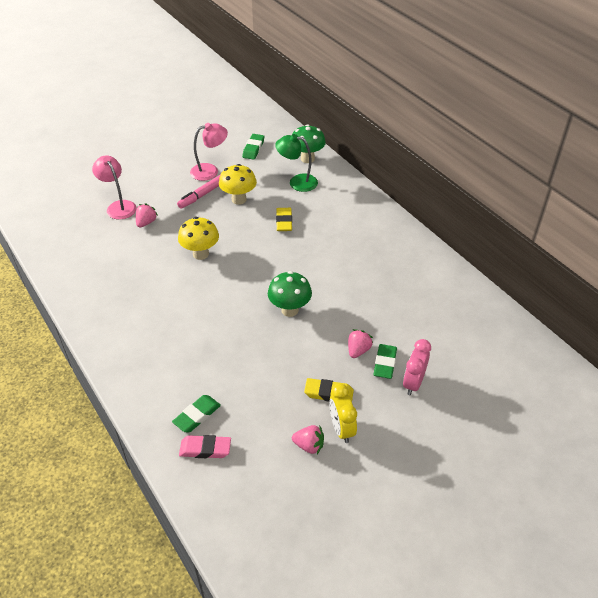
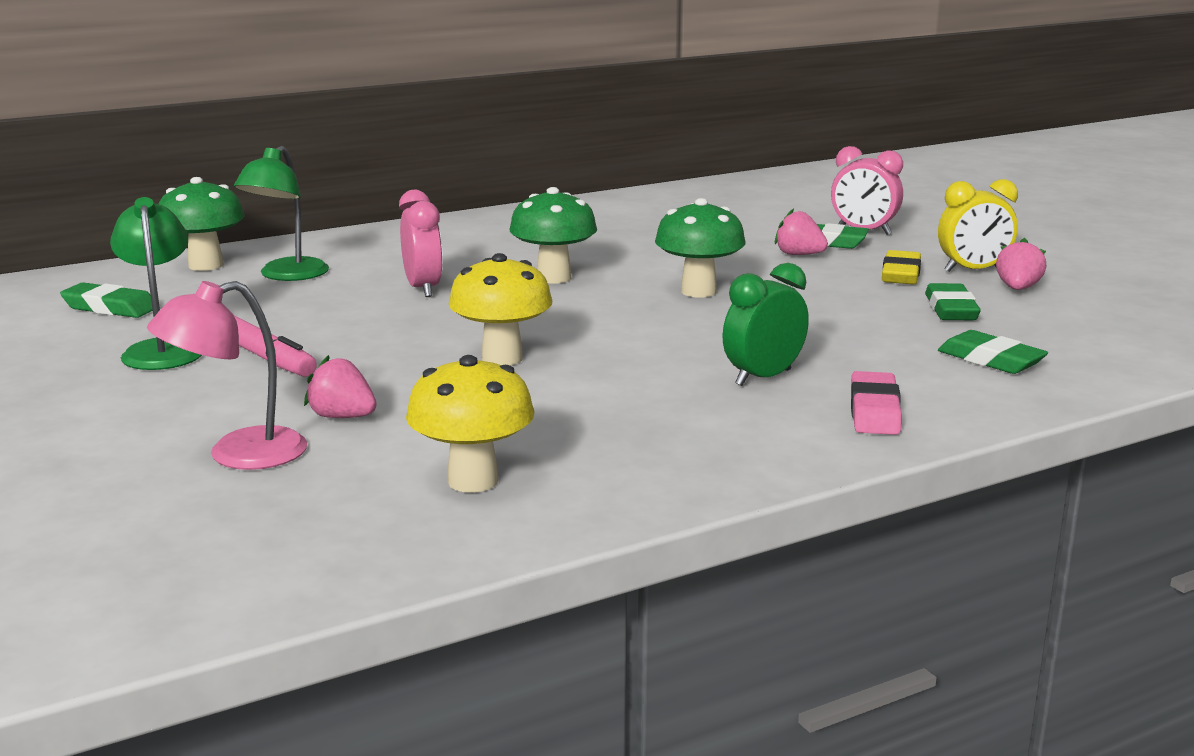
camera: 85 degrees left, 25 degrees down
pink eraser [179,435,231,458] -> pink eraser moved to [851,371,902,435]
pink lamp [190,123,228,181] -> green lamp [110,197,202,370]
yellow mushroom [219,164,257,205] -> yellow mushroom moved to [406,355,534,493]
yellow eraser [276,208,292,231] -> pink clock [399,190,443,297]
none -> green mushroom [510,187,597,284]
none -> green clock [723,263,809,386]
none -> green eraser [925,283,981,320]

